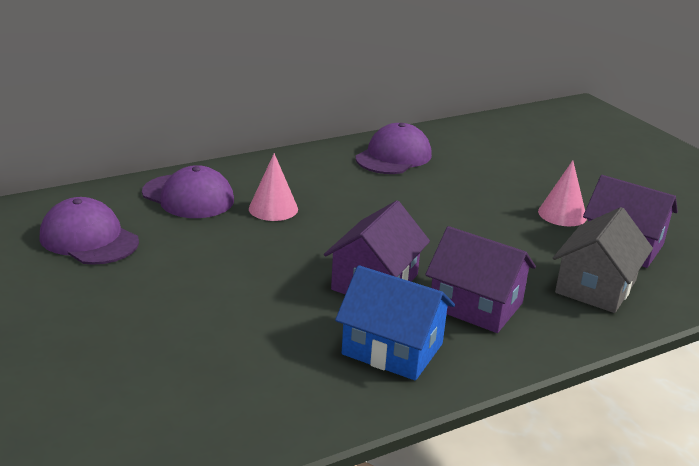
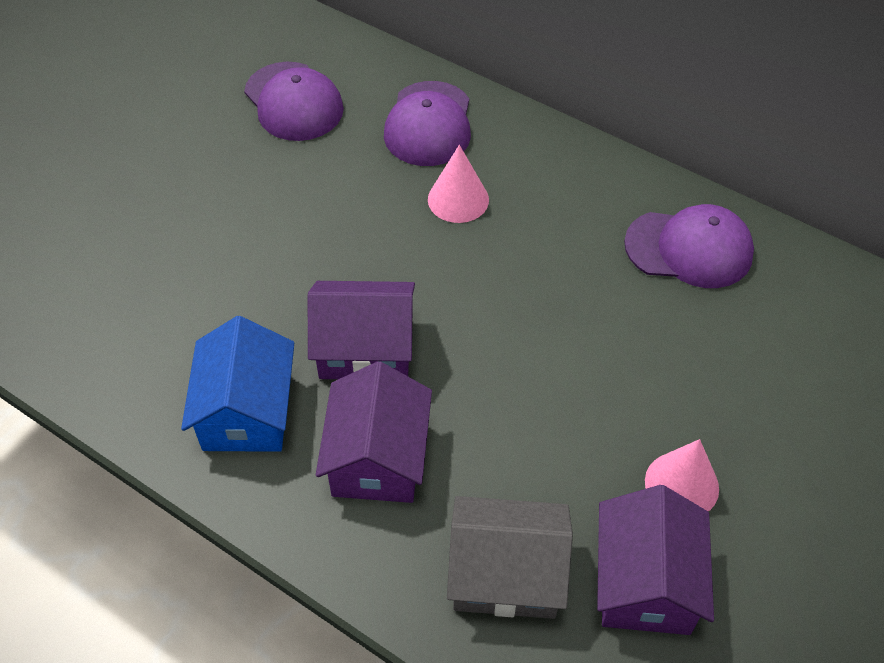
camera: 65 degrees right, 25 degrees up
purple cap [39,197,139,265] -> purple cap turned 135 degrees clockwise [244,62,344,141]

